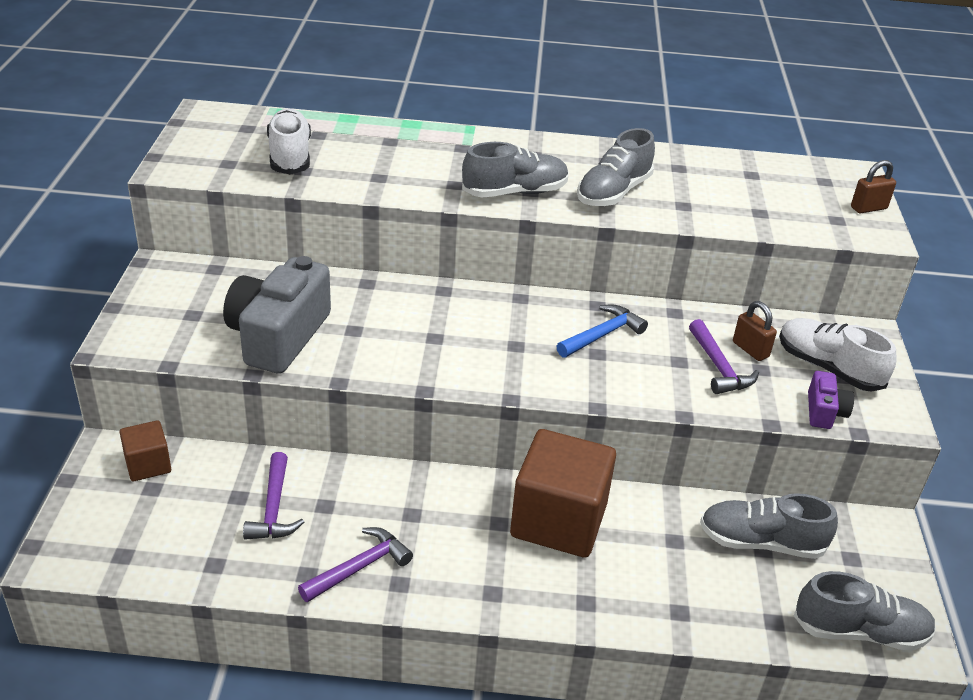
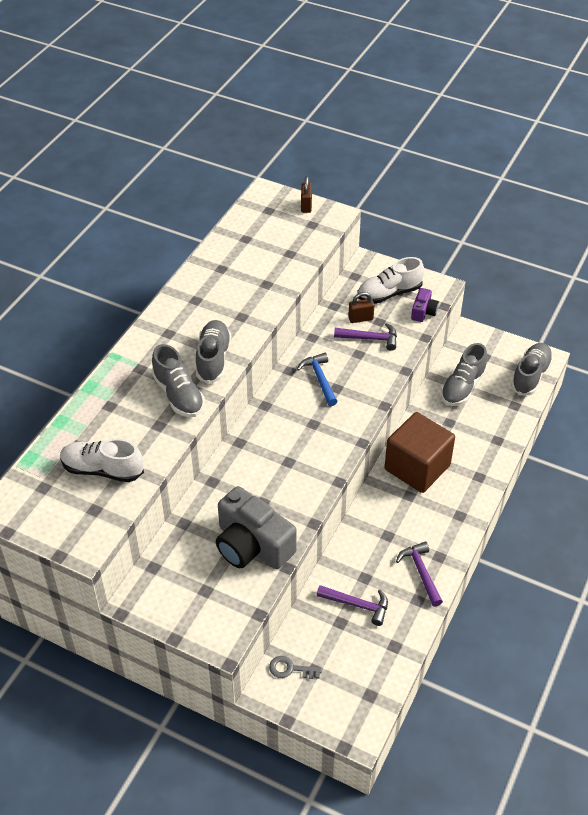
camera: 65 degrees left, 10 degrees up
brown cube [120,420,171,481] -> grey key [269,656,322,679]
grey shoe [577,128,655,206] -> grey shoe moved to [152,344,205,417]
purple camera [808,371,854,429] -> purple camera turned 75 degrees clockwise [411,288,439,322]

